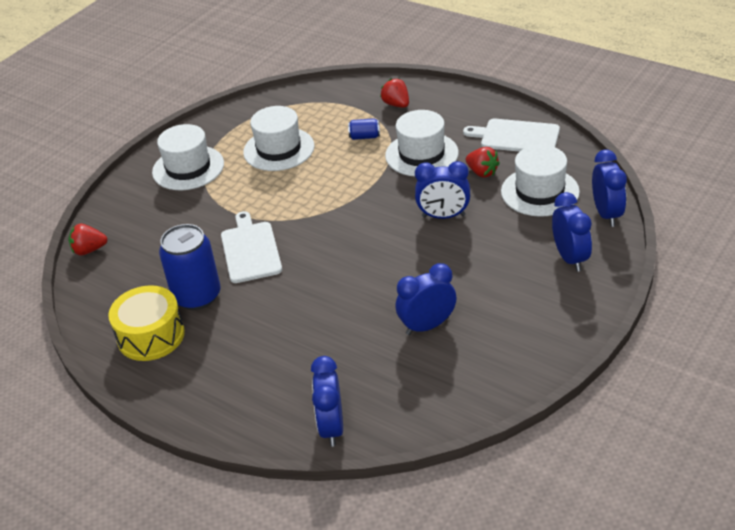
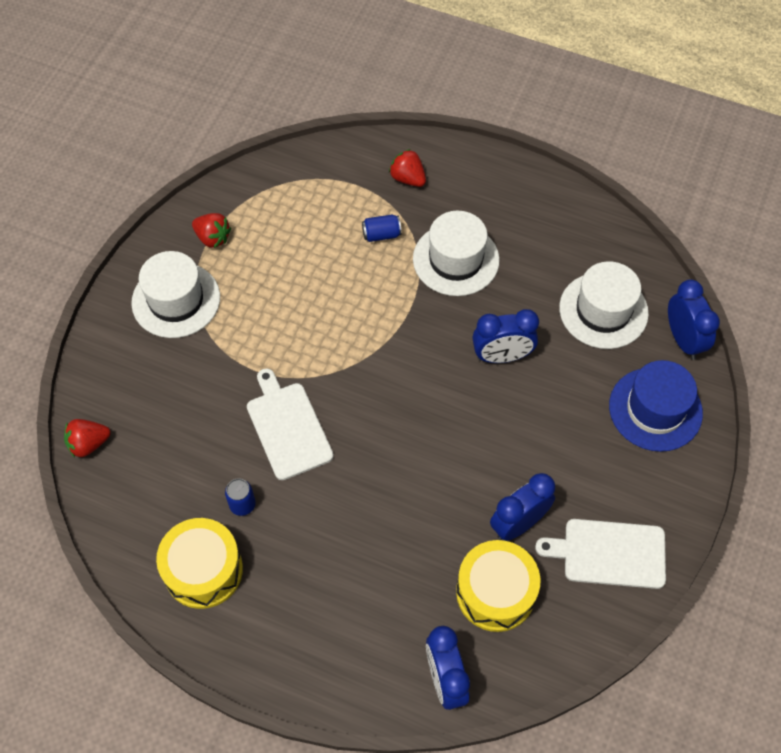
camera: 15 degrees left, 20 degrees up
blue can [159,224,221,310] -> blue can [225,478,256,516], size x0.46
white hat [243,106,315,171] -> none
white cutting board [463,119,560,152] -> white cutting board moved to [535,519,666,589]
red strawberry [466,147,500,178] -> red strawberry moved to [192,213,231,248]
blue clock [552,192,592,272] -> blue hat [609,360,703,452]
none -> yellow drum [456,540,540,632]

